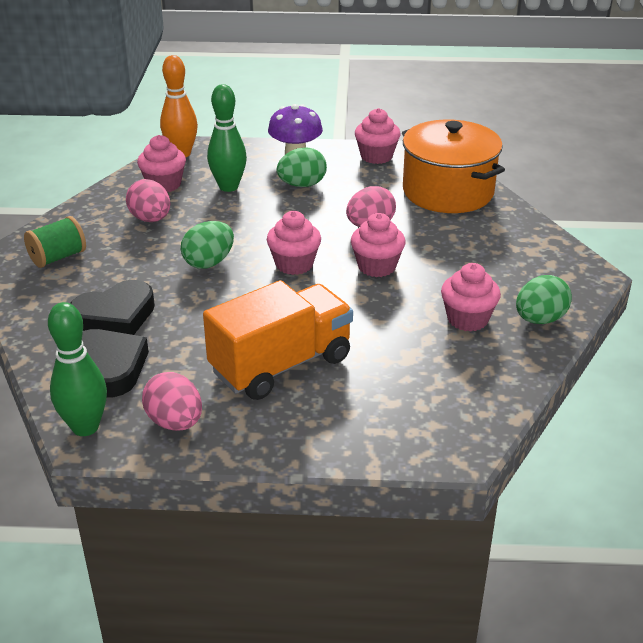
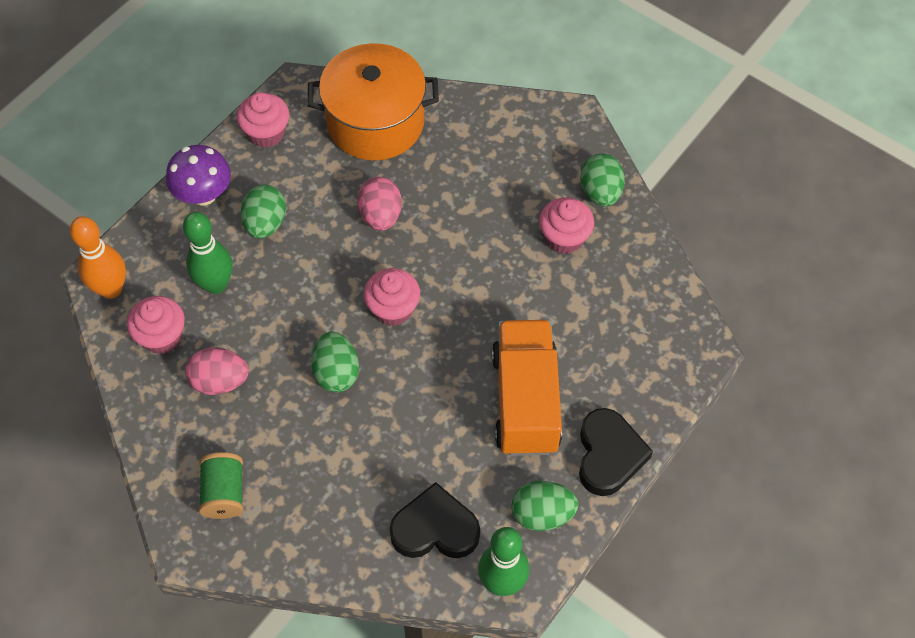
camera: 55 degrees left, 25 degrees up
black heart [70,280,155,335] -> black heart moved to [579,408,653,496]
pink egg [142,372,202,431] -> green egg [511,481,578,531]
pink cupcake [351,213,405,277] -> none

